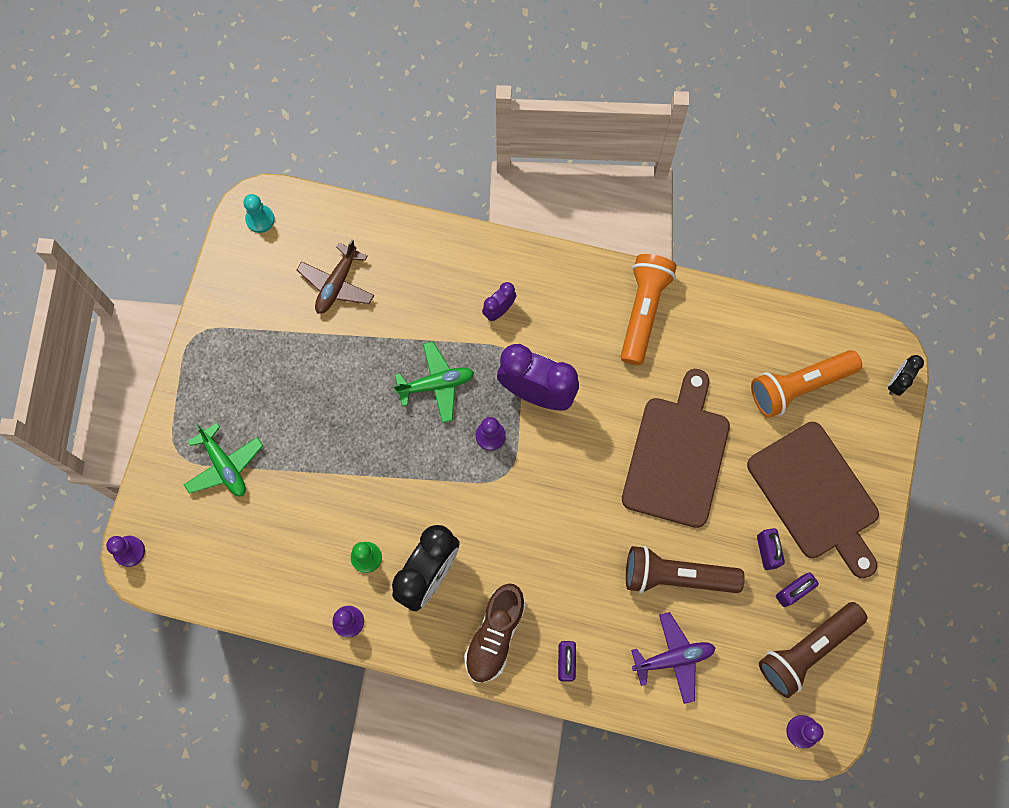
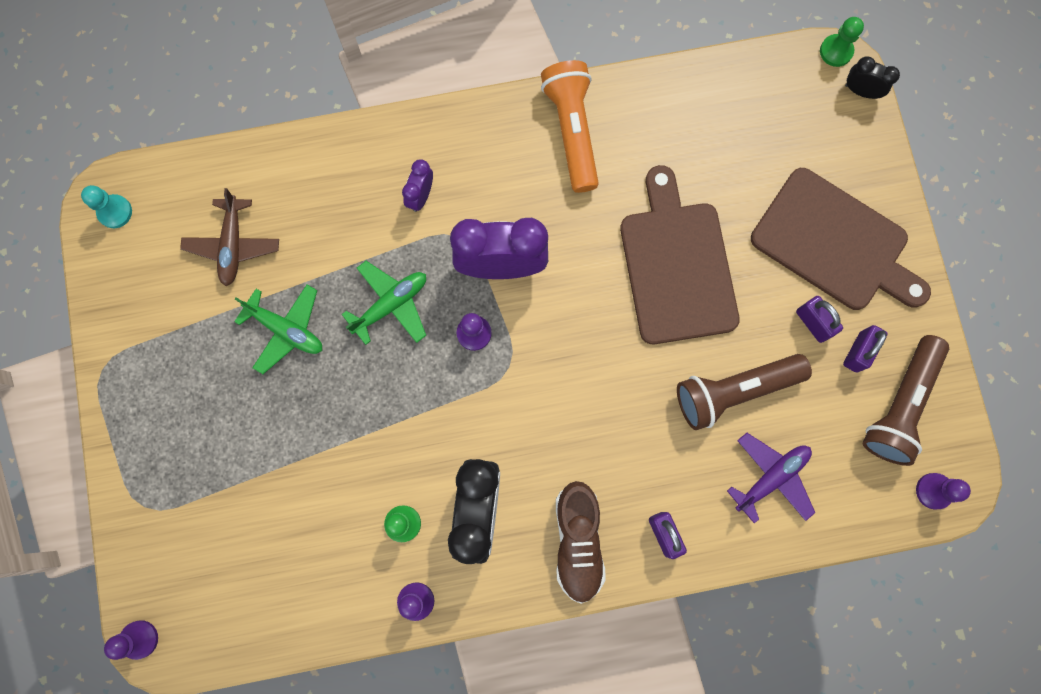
camera: 25 degrees left, 5 degrees up
green plane [184,423,263,496] -> green plane moved to [234,285,322,374]
orange flashlight [751,350,862,418] -> none
black clock [888,355,924,396] -> black clock turned 105 degrees clockwise [845,56,900,99]
none -> green pawn [820,17,864,67]

